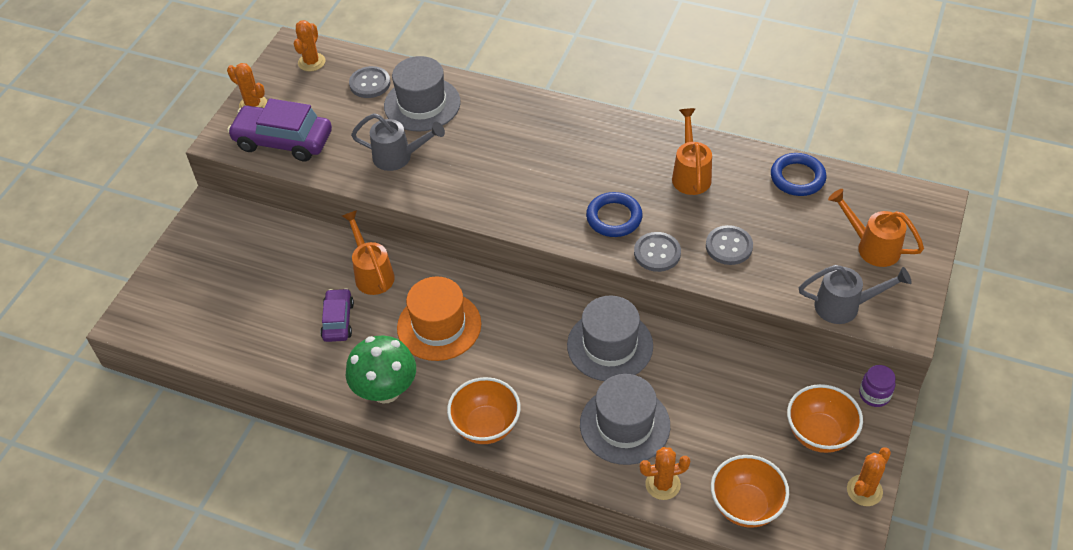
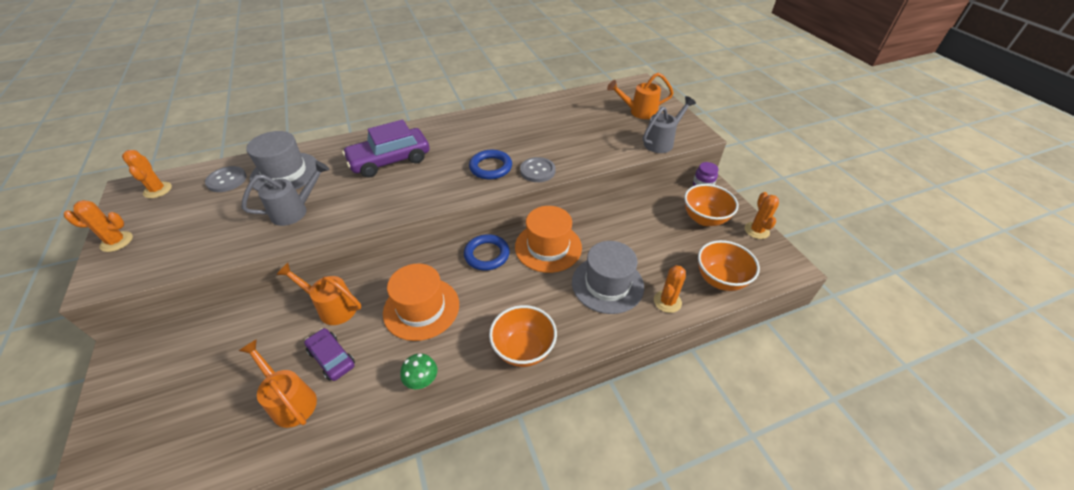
camera: 45 degrees left, 5 degrees down
purple car [227,98,332,161] -> purple car moved to [342,120,429,178]
green mushroom [346,336,416,404] -> green mushroom [400,353,437,389], size x0.53
grey hat [567,296,653,381] -> orange hat [515,206,582,273]
orange watering can [672,108,712,195] -> orange watering can moved to [239,339,317,428]
grey button [706,225,753,265] -> none
blue ring [771,153,826,196] -> blue ring moved to [464,234,510,271]

